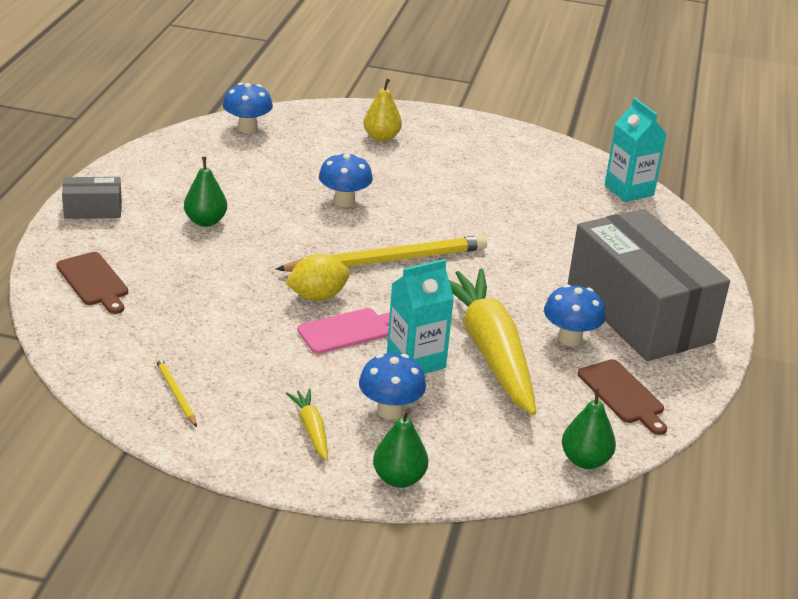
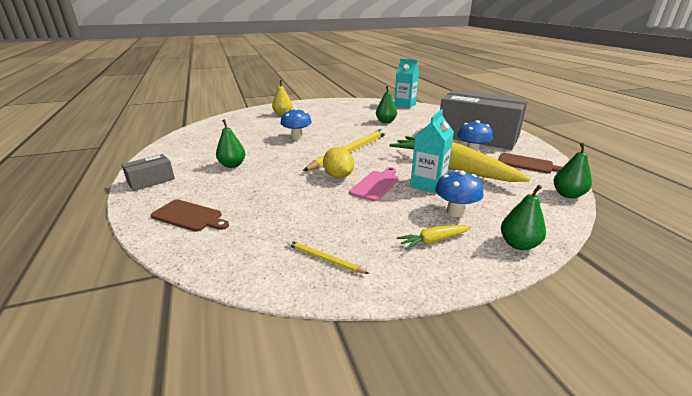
camera: 30 degrees left, 5 degrees down
blue mushroom [223,83,273,133] -> none
yellow lemon [285,254,350,301] -> yellow lemon turned 60 degrees counterclockwise [323,147,354,178]
yellow carrot [286,389,328,460] -> yellow carrot turned 60 degrees counterclockwise [397,225,472,250]
none -> green pear [376,86,397,123]

